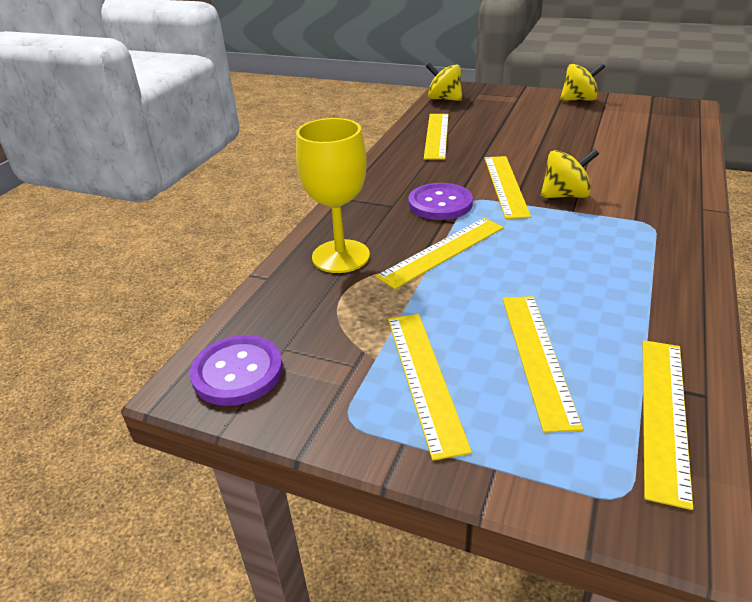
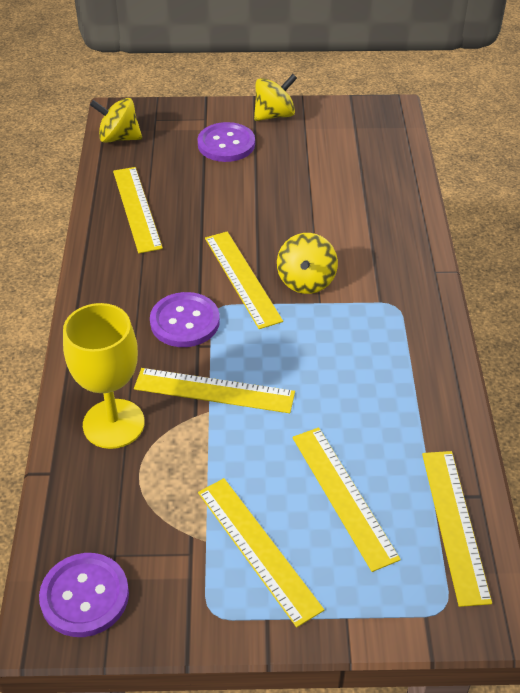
camera: 25 degrees left, 10 degrees up
yellow ruler [376,218,504,289] -> yellow ruler turned 75 degrees clockwise [134,368,295,413]
yellow spinning top [541,149,599,198] -> yellow spinning top turned 135 degrees clockwise [277,233,338,294]
none -> purple button [197,122,255,162]

